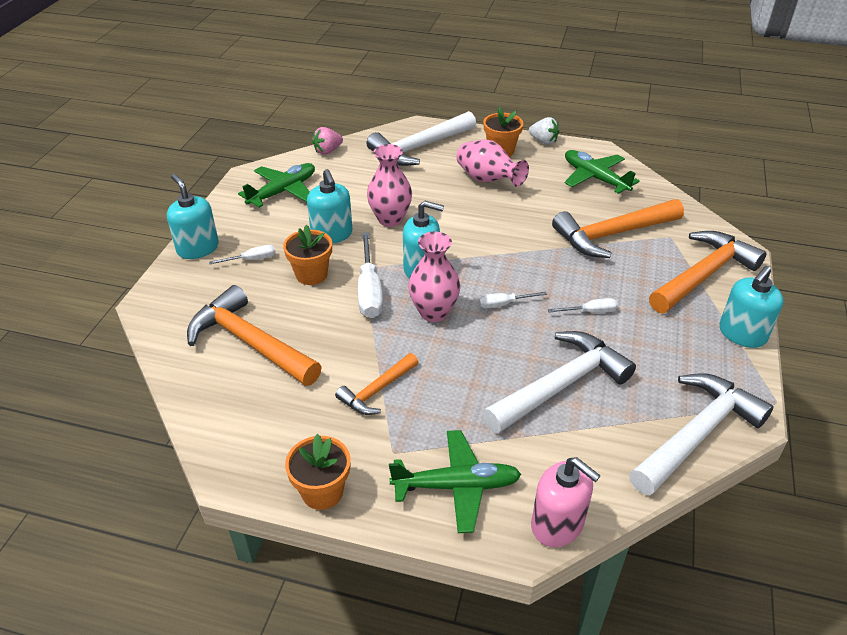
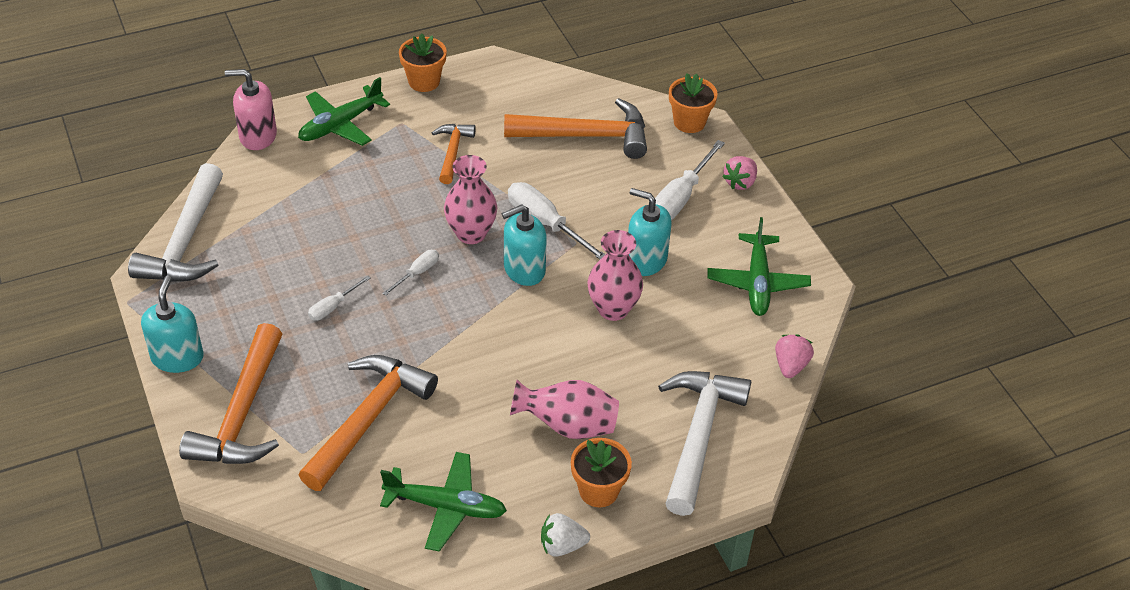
camera: 140 degrees right, 5 degrees up
turquoise soap dispenser [167,174,219,259] -> pink strawberry [722,156,757,190]
white screwdriver [209,245,276,264] -> white screwdriver [655,140,725,220], size x1.84
orange flower pot [283,224,332,285] -> orange flower pot moved to [669,73,718,133]
white hammer [482,331,636,434] -> none

